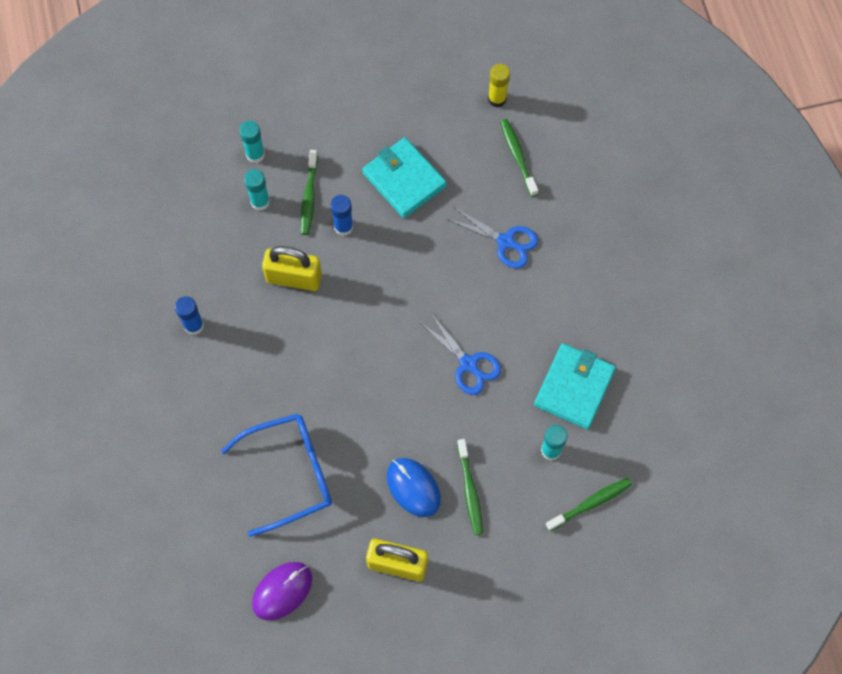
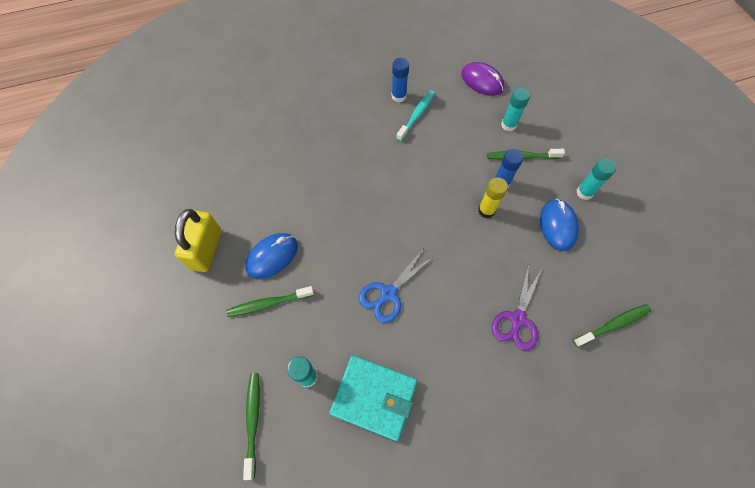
camera: 85 degrees right, 5 degrees down
blue glasses [221,413,332,537] -> none
turquoise glue stick [239,121,265,163] -> turquoise glue stick moved to [576,158,616,200]
purple mouse [252,562,312,620] -> purple mouse moved to [461,62,505,96]
yellow padlock [262,246,322,291] -> none
turquoise wallet [362,137,447,218] -> blue mouse [540,199,579,251]
blue scissors [447,207,538,269] -> purple scissors [492,263,542,351]
yellow glue stick [488,64,510,107] -> yellow glue stick moved to [478,177,508,218]
green toothbrush [546,478,632,531] -> green toothbrush turned 150 degrees counterclockwise [243,373,260,480]
none -> turquoise toothbrush [396,90,435,142]

